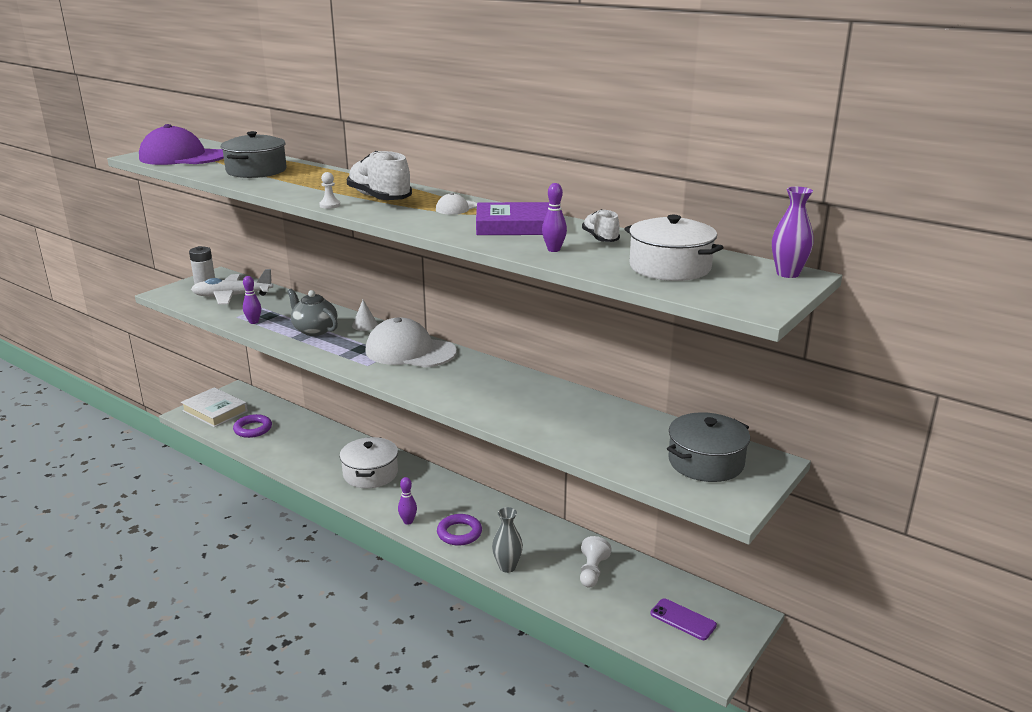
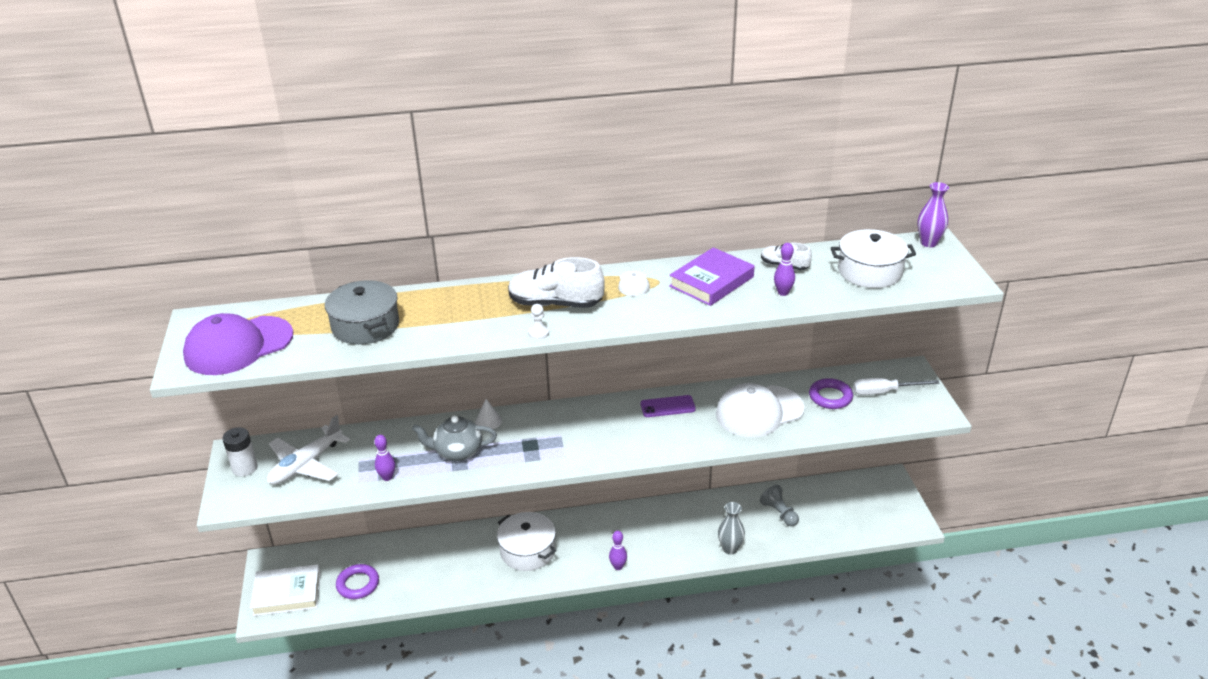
camera: 45 degrees left, 10 degrees up
white cap [365,318,456,368] -> white cap moved to [716,383,805,437]
purple ring [437,514,482,546] -> purple ring moved to [809,378,853,409]
white pawn [580,536,611,587] -> grey pawn [760,485,799,526]
purple phone [650,598,717,640] -> purple phone moved to [641,395,696,417]
grey pot [667,412,750,482] -> white screwdriver [853,378,939,395]

